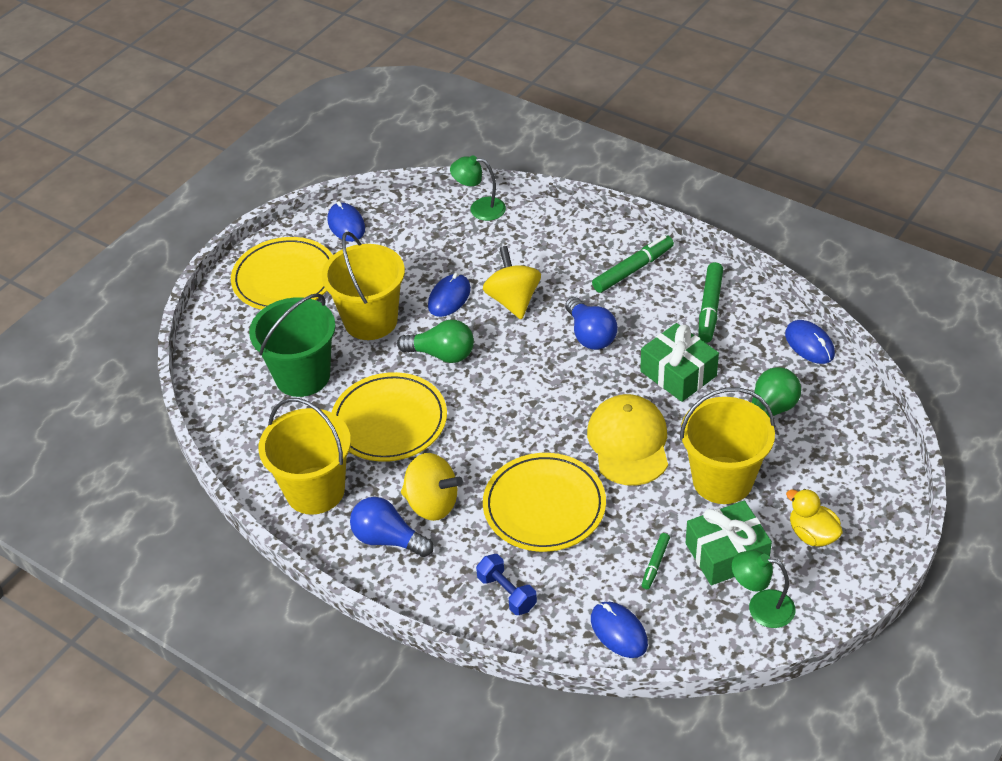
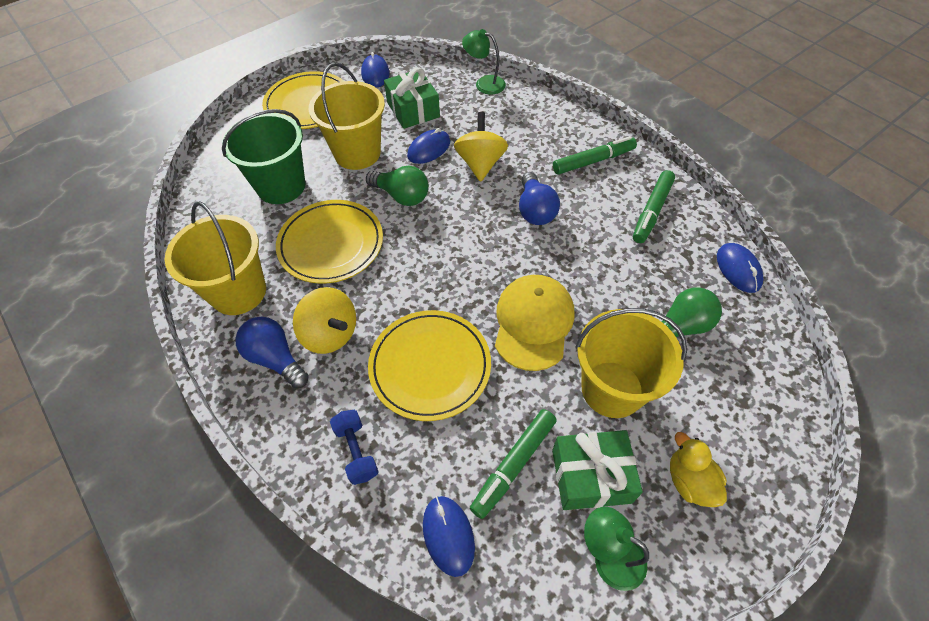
camera: 15 degrees right, 10 degrees up
green gift [640,323,719,402] -> green gift moved to [384,67,440,129]
green marker [642,533,670,589] -> green marker [470,409,557,519], size x1.79

